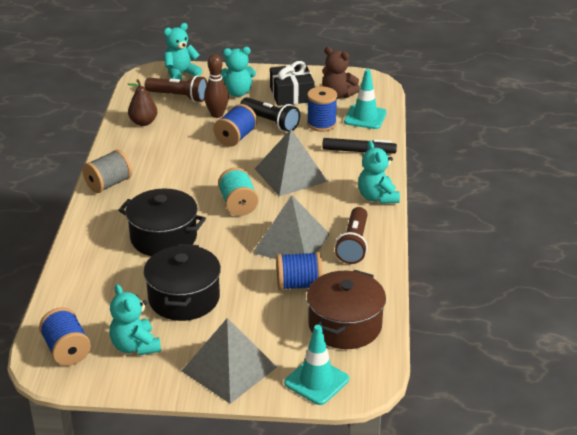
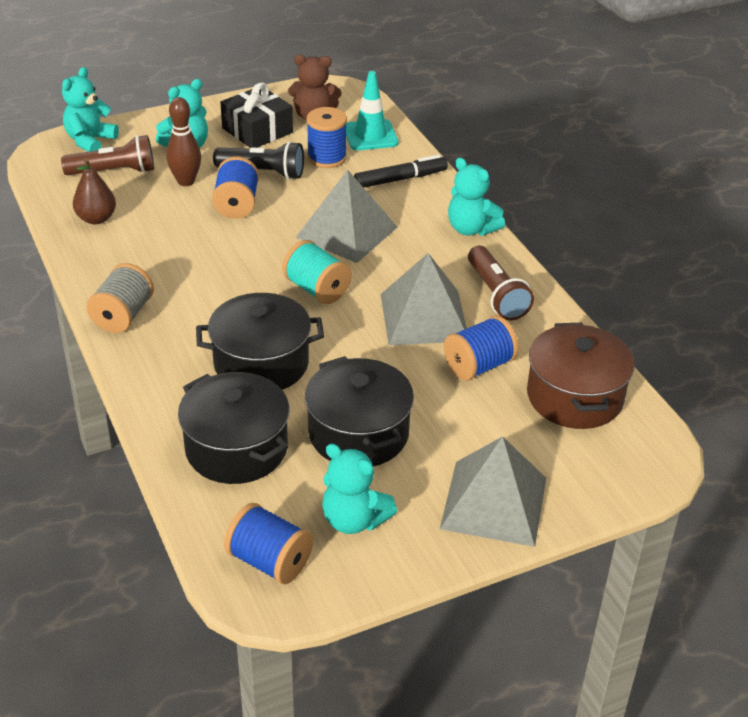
camera: 30 degrees left, 5 degrees up
turquoise traffic cone [284,325,349,405] -> none
none -> black pot [178,372,290,484]

